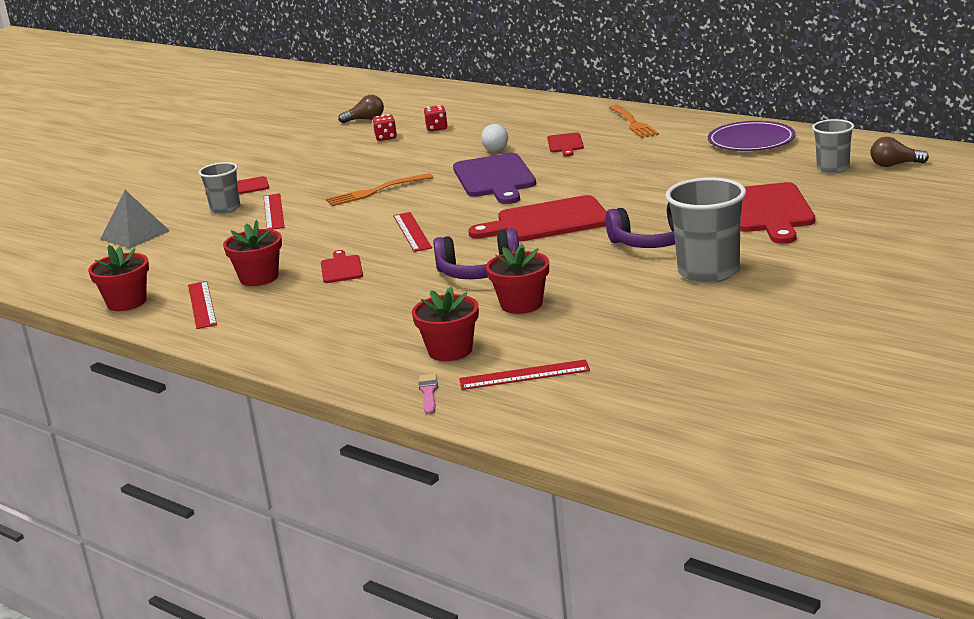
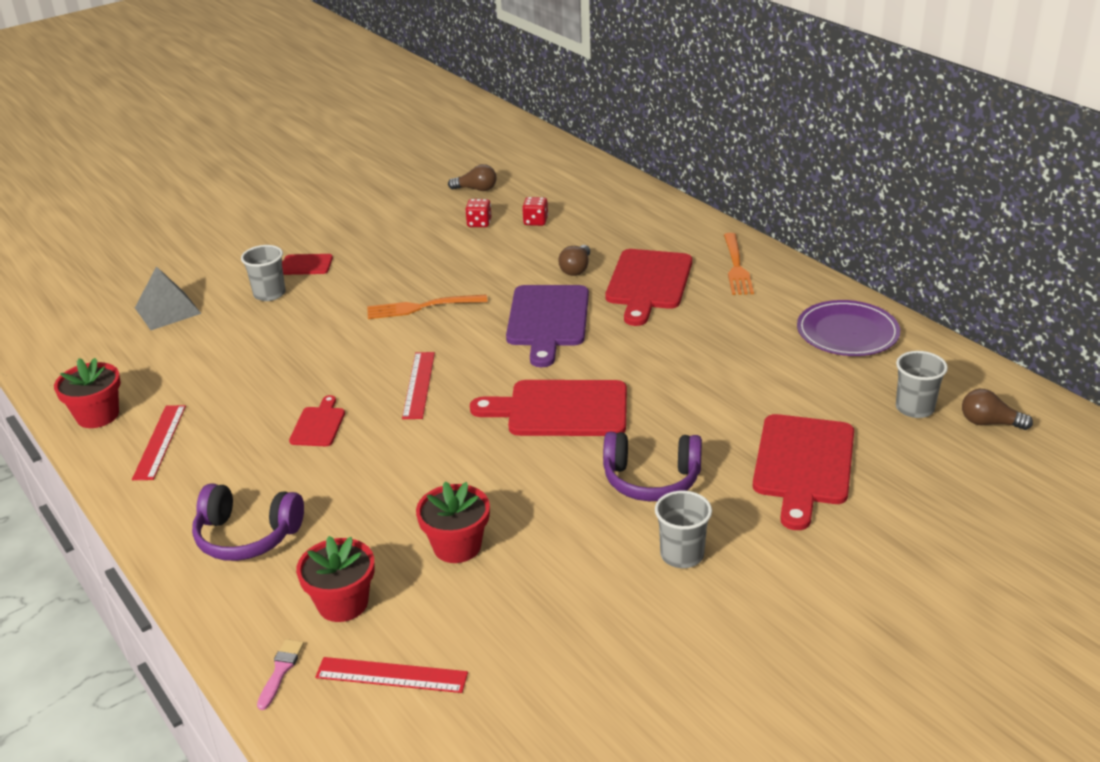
camera: 15 degrees right, 10 degrees up
red flower pot [223,220,282,286] -> none
red ruler [263,193,285,230] -> none
purple headphones [433,228,519,279] -> purple headphones moved to [192,483,304,561]
white light bulb [481,124,508,151] -> brown light bulb [558,245,590,276]
red cutting board [547,133,584,157] -> red cutting board [605,249,692,326], size x1.97
grey cup [665,177,746,283] -> grey cup [655,490,712,568], size x0.60

